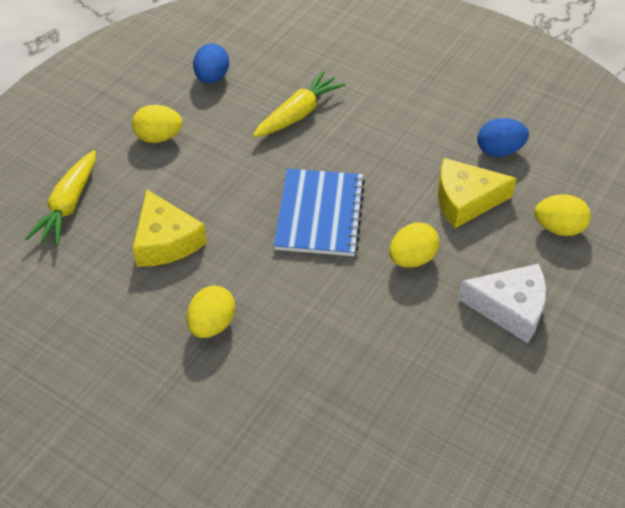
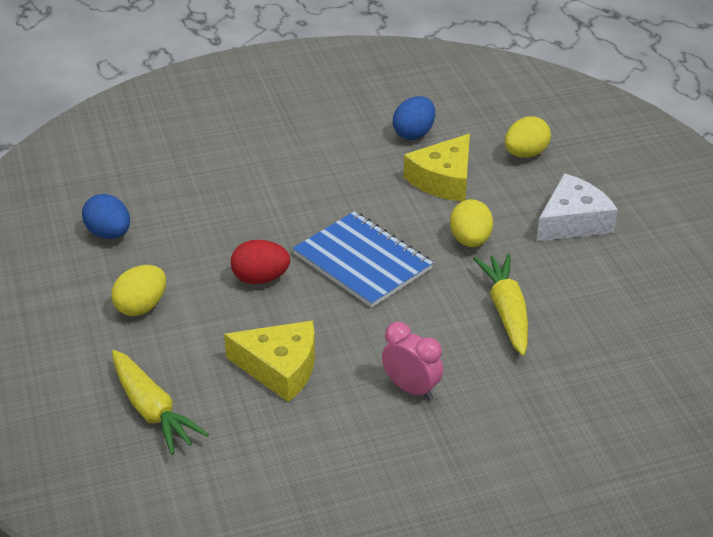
camera: 50 degrees left, 10 degrees down
yellow egg [187,286,235,338] -> pink clock [382,322,443,400]
yellow carrot [253,71,346,137] -> yellow carrot moved to [473,254,528,356]
none -> red egg [231,240,290,284]

